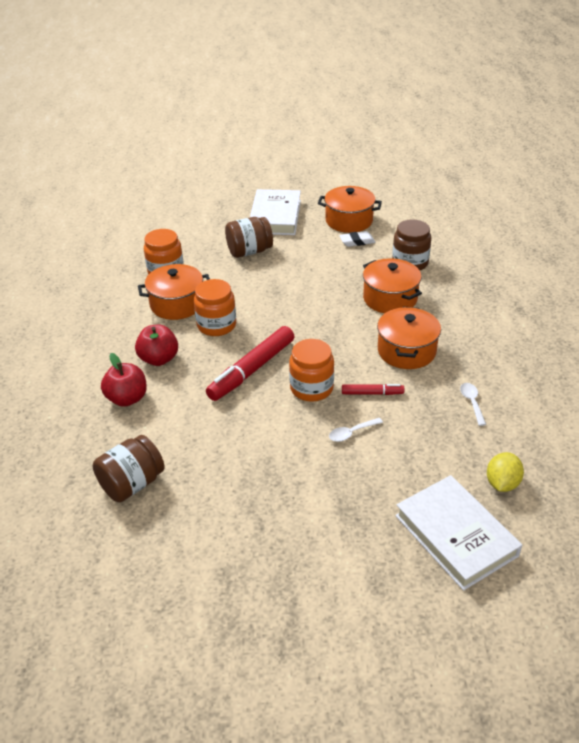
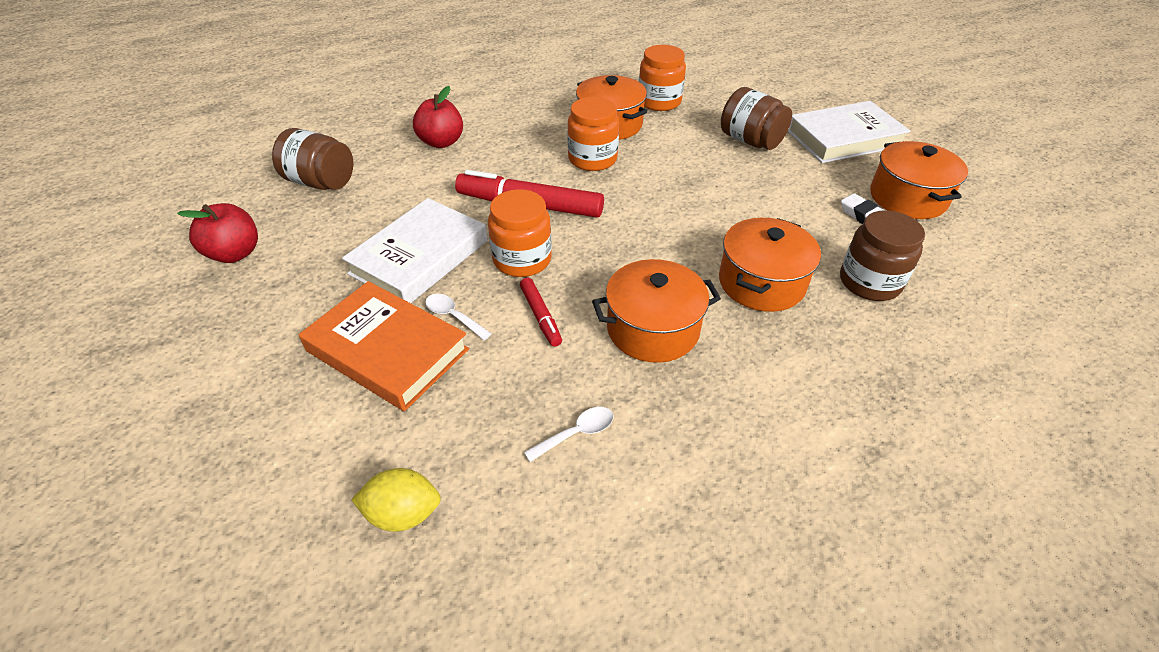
camera: 65 degrees right, 5 degrees up
red apple [135,325,178,366] -> red apple moved to [177,203,258,263]
white book [395,475,522,591] -> white book moved to [342,198,488,303]
none -> orange book [299,281,469,411]

